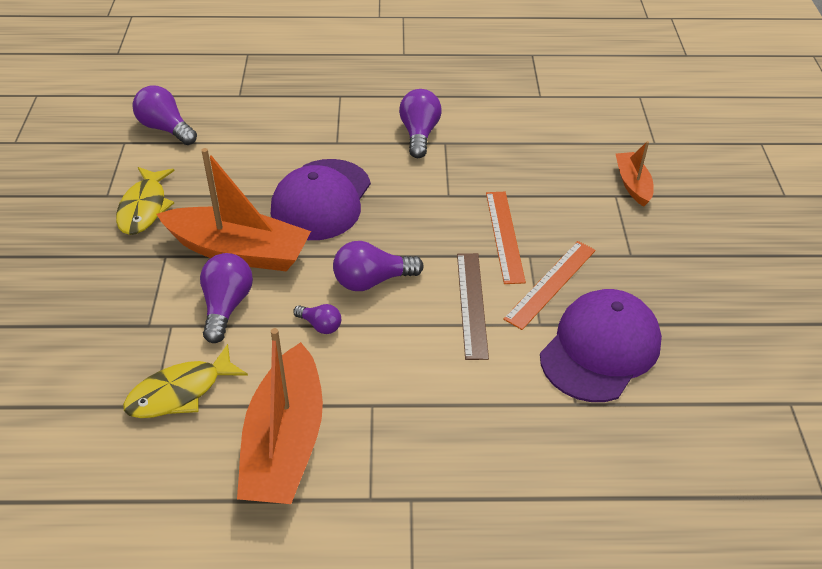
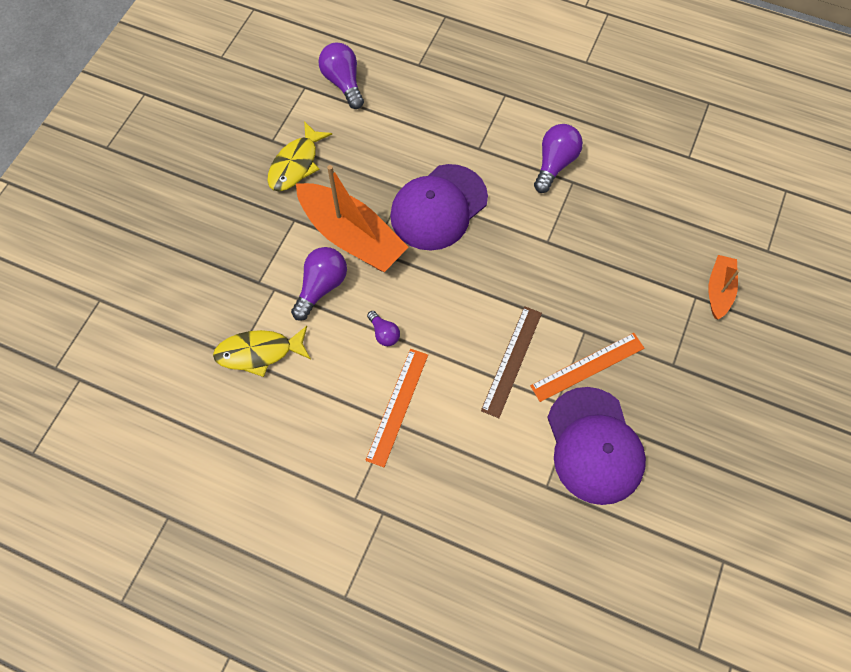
camera: 25 degrees right, 20 degrees up
orange boat [237,328,323,504] -> none
purple light bulb [333,241,424,291] -> none
orange ruler [486,192,526,284] -> orange ruler moved to [365,349,428,467]
purple cap [540,289,662,402] -> purple cap turned 105 degrees clockwise [547,387,646,505]

